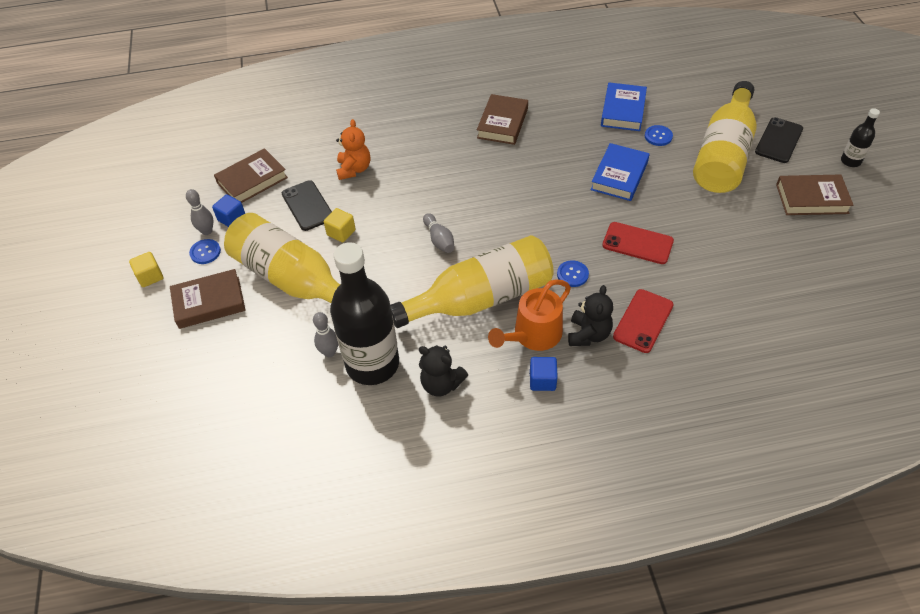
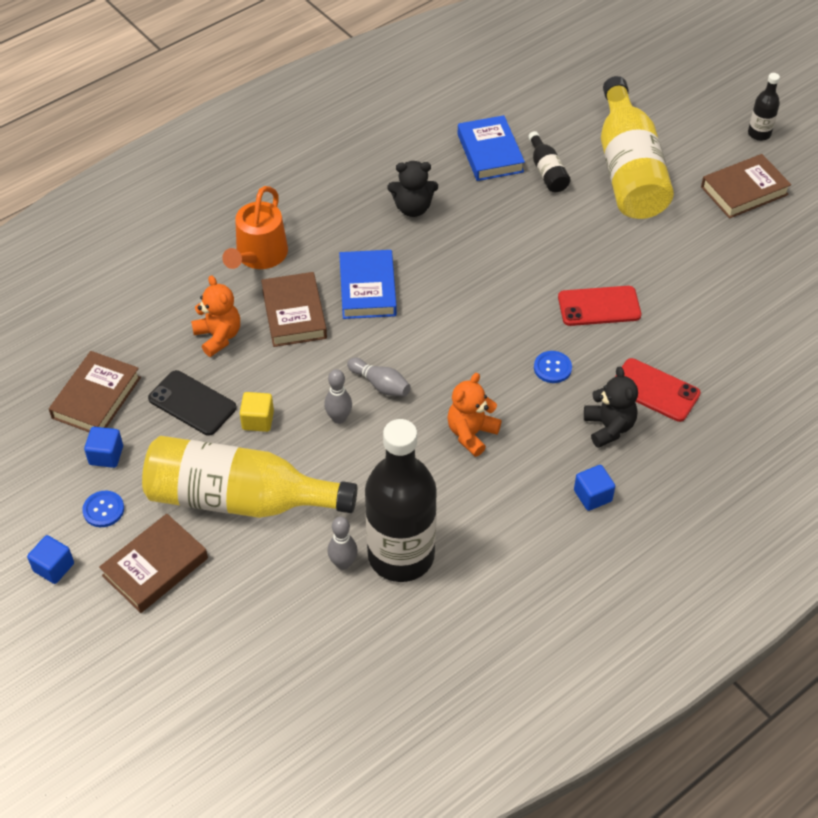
camera: 30 degrees left, 0 degrees up
yellow cube [129,252,163,287] -> blue cube [27,535,74,584]
grey bowling pin [186,189,213,235] -> grey bowling pin moved to [324,369,352,424]
yellow bottle [390,235,554,328] -> orange teddy bear [447,373,502,457]
black teddy bear [419,345,468,396] -> black teddy bear moved to [388,161,438,217]
brown book [477,94,528,145] -> brown book moved to [261,272,327,347]
orange watering can [488,279,571,351] -> orange watering can moved to [222,186,288,269]
blue book [591,143,650,201] -> blue book moved to [339,250,397,319]
red phone [613,289,674,353] -> red phone turned 60 degrees counterclockwise [615,358,701,422]
blue button [645,125,673,146] -> black bottle [528,131,571,192]
black phone [755,117,803,163] -> none

